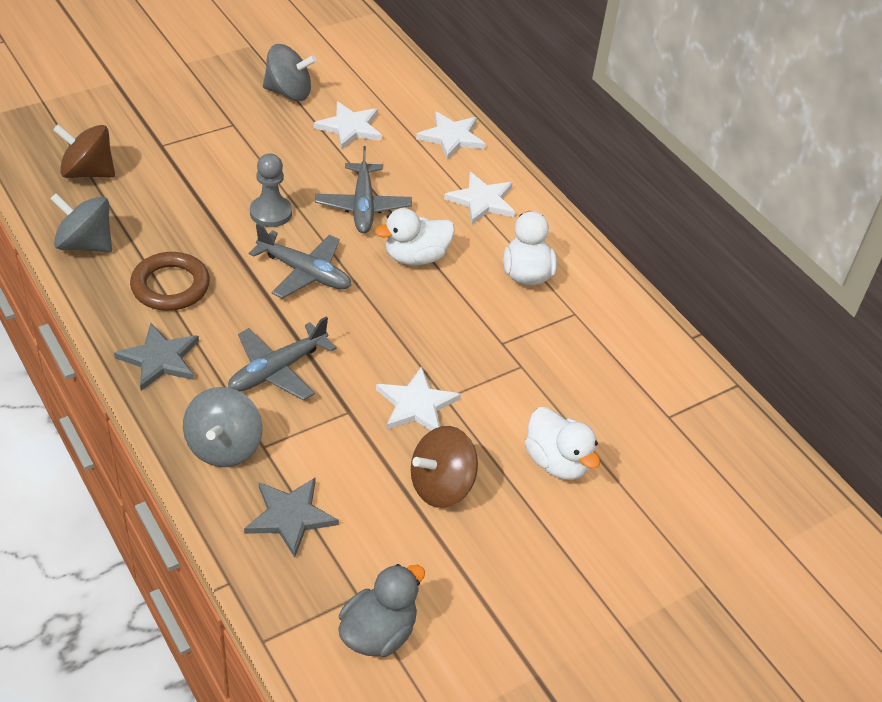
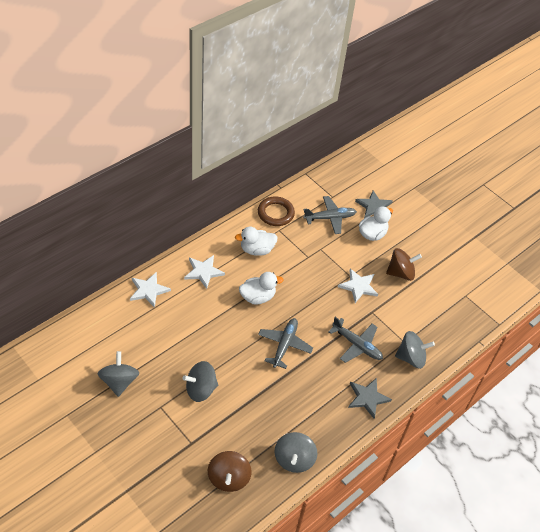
camera: 100 degrees left, 5 degrees up
brown ring [130,252,210,311] -> brown ring moved to [258,196,295,226]
grey star [244,477,339,558] -> grey star moved to [355,190,393,218]
grey pawn [250,153,292,227] -> none
white star [314,101,382,150] -> none
grey plane [315,146,412,233] -> grey plane moved to [303,196,357,234]
grey duck [338,564,425,657] -> none
white duck [375,208,455,265] -> white duck turned 75 degrees counterclockwise [239,272,284,305]
brown spinning top [411,426,478,508] -> brown spinning top turned 60 degrees counterclockwise [386,248,422,281]
none -> grey spinning top [183,361,218,402]

